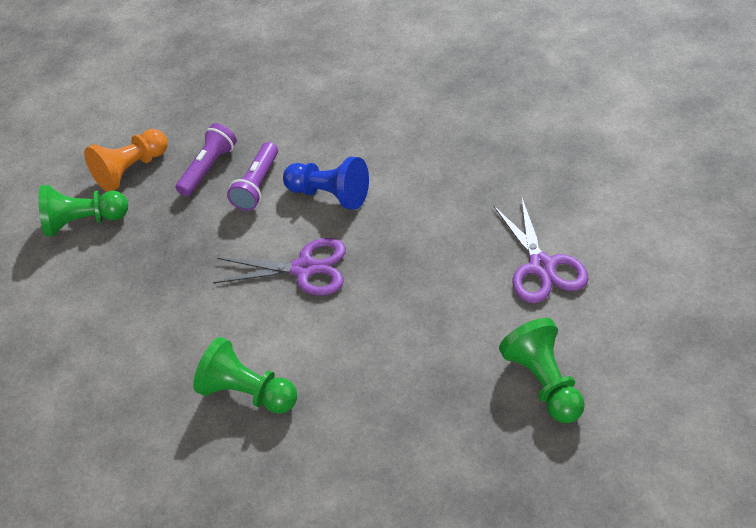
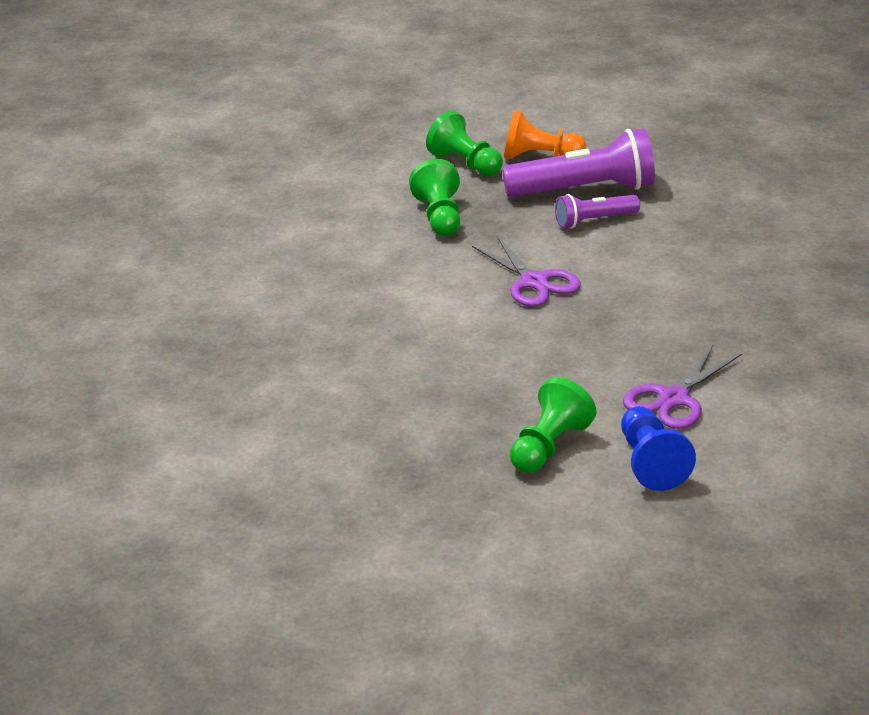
camera: 50 degrees right, 15 degrees down
purple flashlight [176,123,237,196] -> purple flashlight [502,128,655,197], size x1.82
green pawn [193,337,297,414] -> green pawn moved to [409,159,460,236]
blue pawn [283,157,369,210] -> blue pawn moved to [621,406,696,491]

